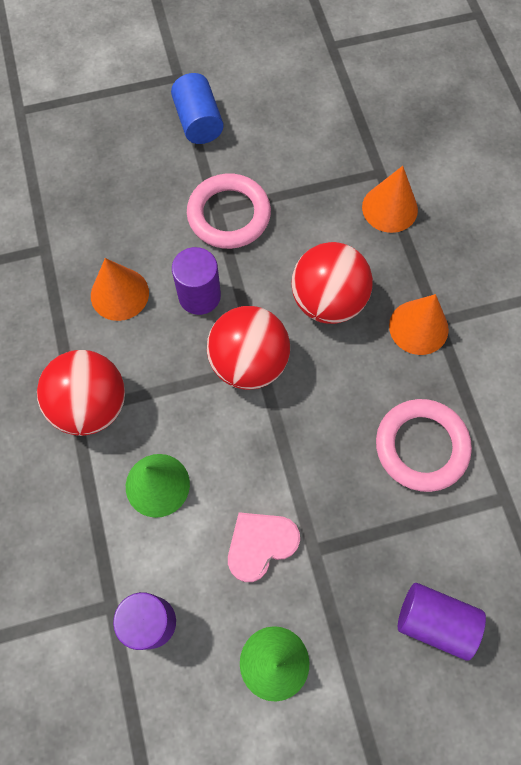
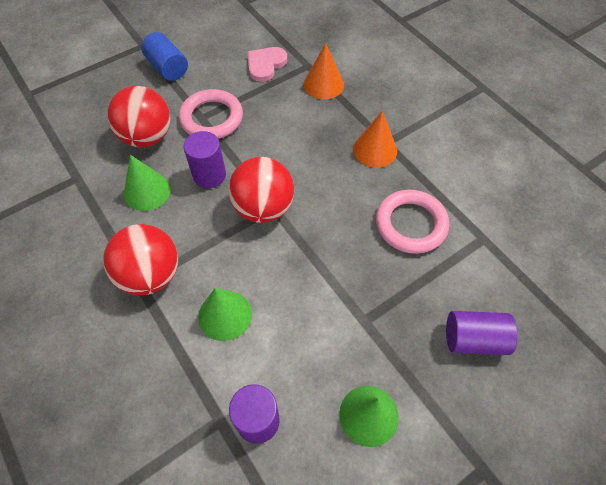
camera: 20 degrees left, 10 degrees down
orange cone [91,258,149,321] -> green cone [124,155,171,211]
pink heart [228,512,300,582] -> pink heart moved to [248,47,287,82]
red ball [291,242,373,324] -> red ball moved to [108,86,170,147]

